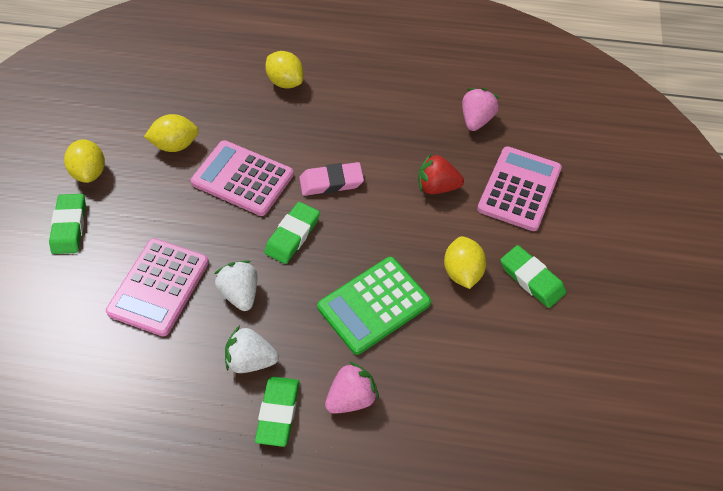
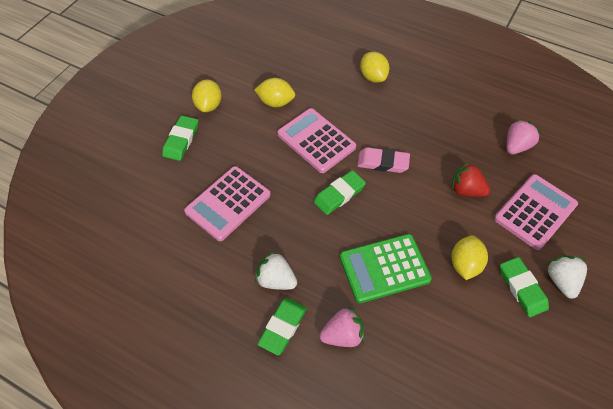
camera: 20 degrees right, 0 degrees up
white strawberry [214,260,258,311] -> white strawberry moved to [546,255,587,299]

